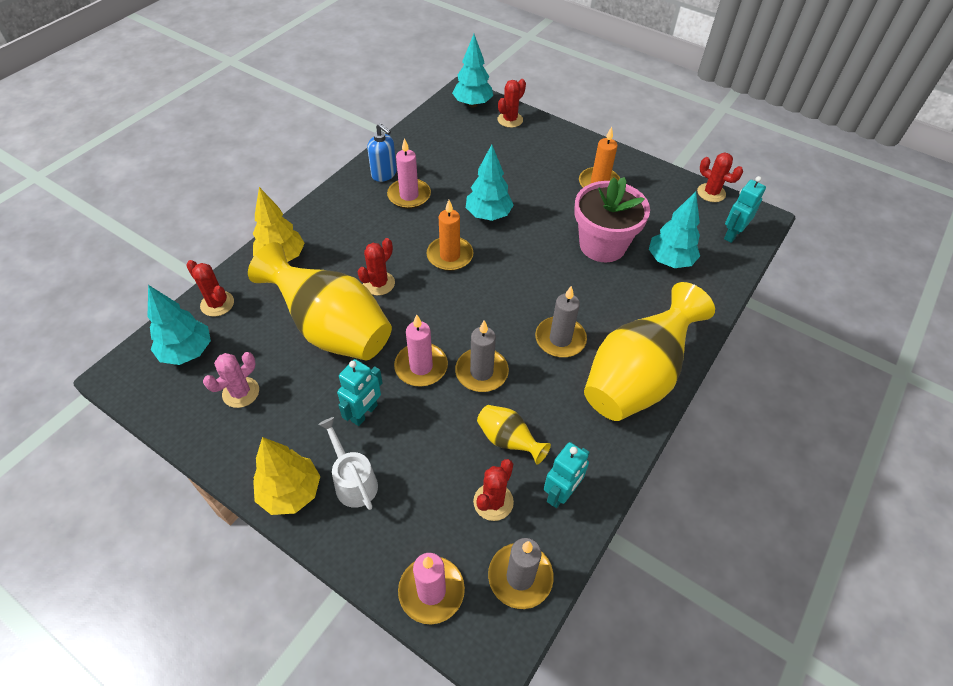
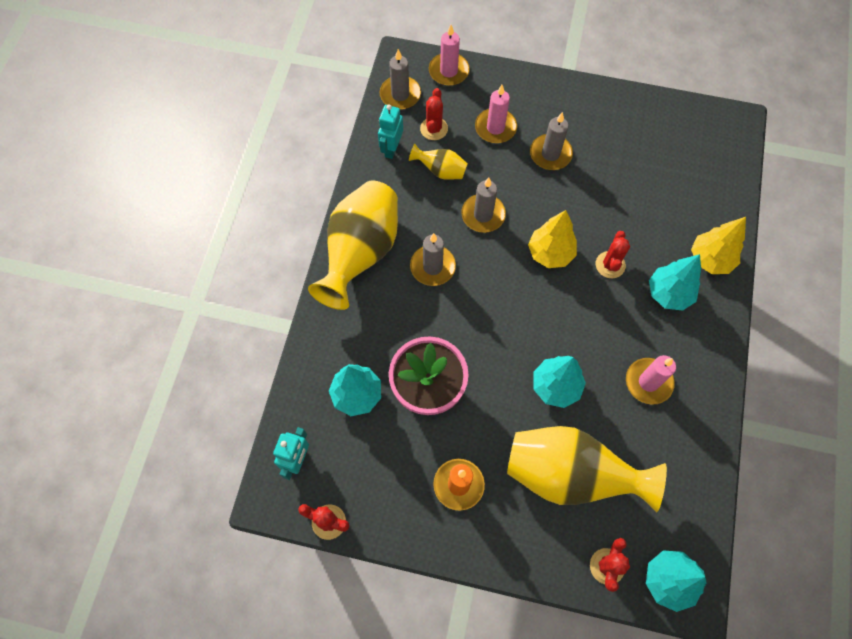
camera: 160 degrees right, 15 degrees up
turquoise tree [148,285,211,365] -> turquoise tree moved to [649,254,701,311]
red cactus [186,260,234,317] -> none
pink cactus [203,352,259,408] -> none
yellow vase [248,242,392,360] -> yellow vase moved to [507,426,667,512]
yellow tree [253,437,320,515] -> yellow tree moved to [528,210,577,268]
white watering can [318,417,378,510] -> none
turquoise robot [337,359,383,426] -> grey candle [530,112,573,170]
blue soap dispenser [367,123,397,182] -> none
pink candle [394,314,448,387] -> pink candle moved to [475,85,517,143]
orange candle [426,200,473,271] -> none

